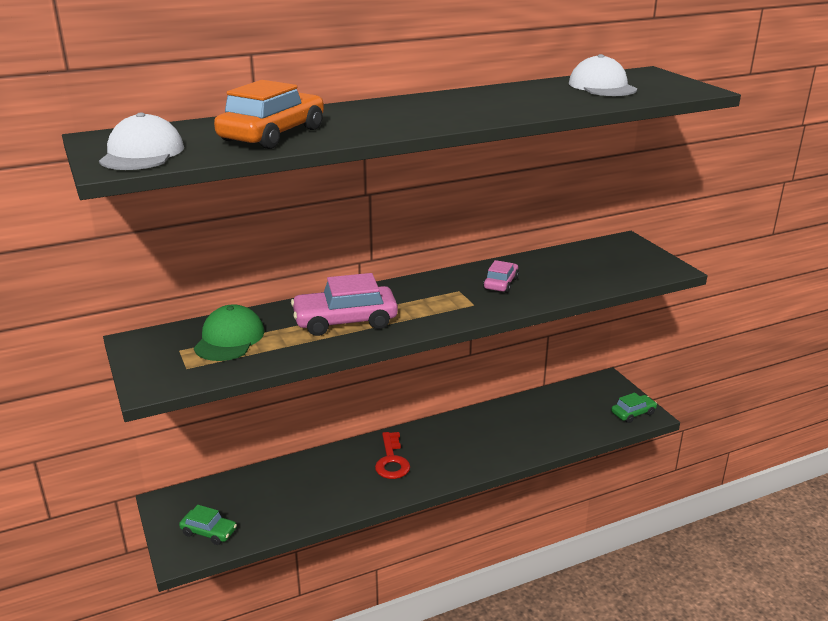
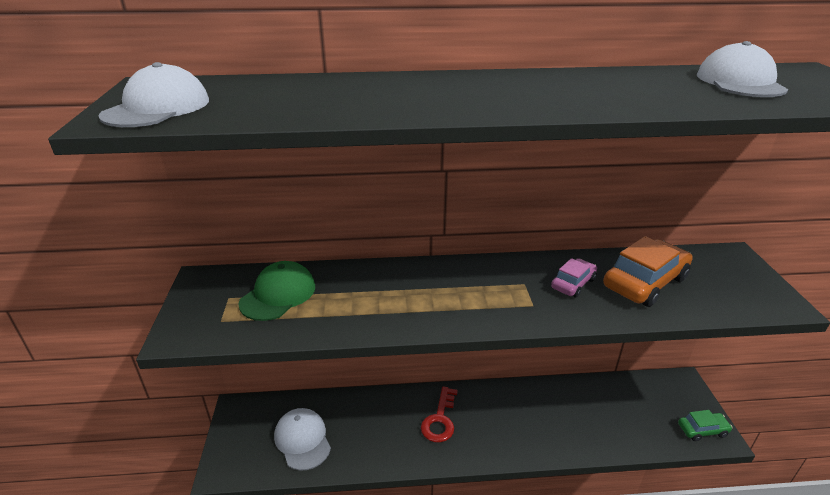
camera: 20 degrees right, 5 degrees up
green car [179,505,237,545] -> none
orange car [214,80,324,149] -> orange car moved to [603,236,693,307]
pink car [291,273,398,336] -> none
none -> white cap [274,408,331,471]

